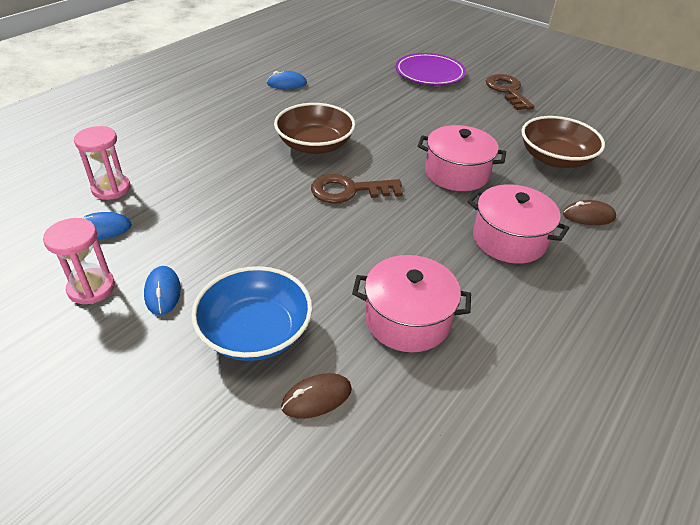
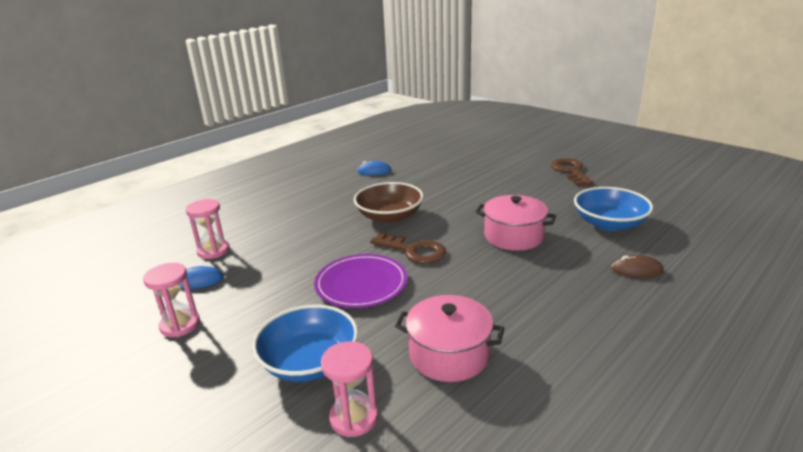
camera: 10 degrees right, 15 degrees down
blue mouse [144,266,181,315] -> none
brown mouse [281,373,352,419] -> pink hourglass [321,341,378,437]
brown key [311,174,403,203] -> brown key turned 150 degrees counterclockwise [370,232,446,264]
purple plate [395,53,466,85] -> purple plate moved to [314,254,407,308]
pink pot [467,184,569,264] -> none
brown bowl [521,116,605,168] -> blue bowl [574,187,653,231]

